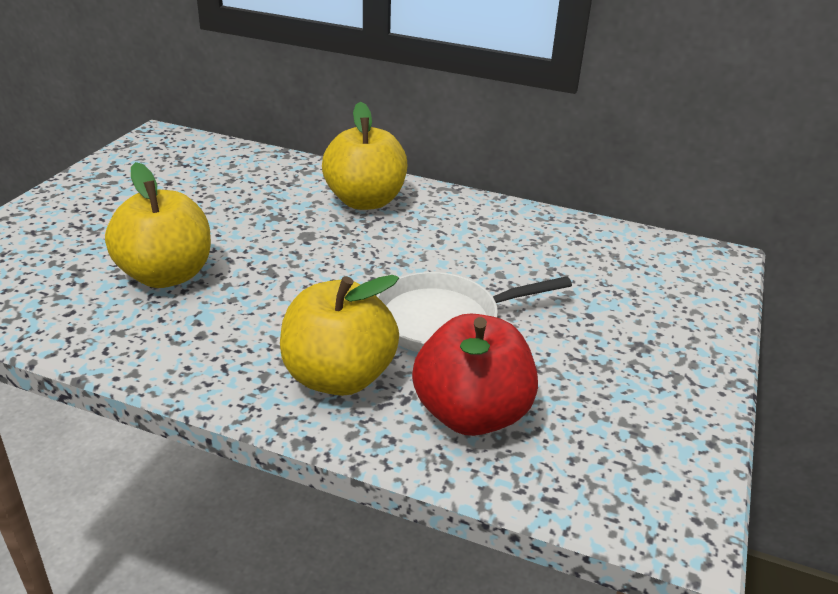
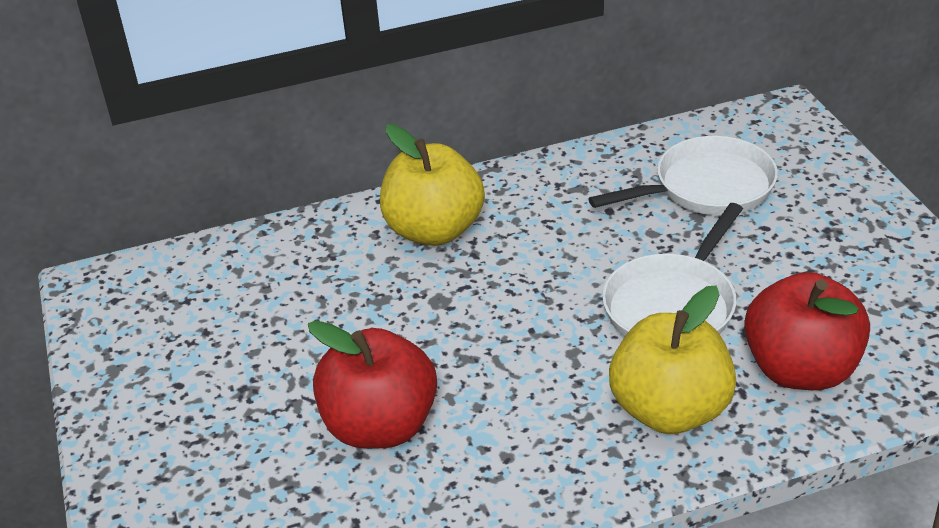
camera: 35 degrees left, 5 degrees up
yellow apple [105,162,211,288] -> red apple [308,320,437,449]
none -> white pan [588,136,778,215]

